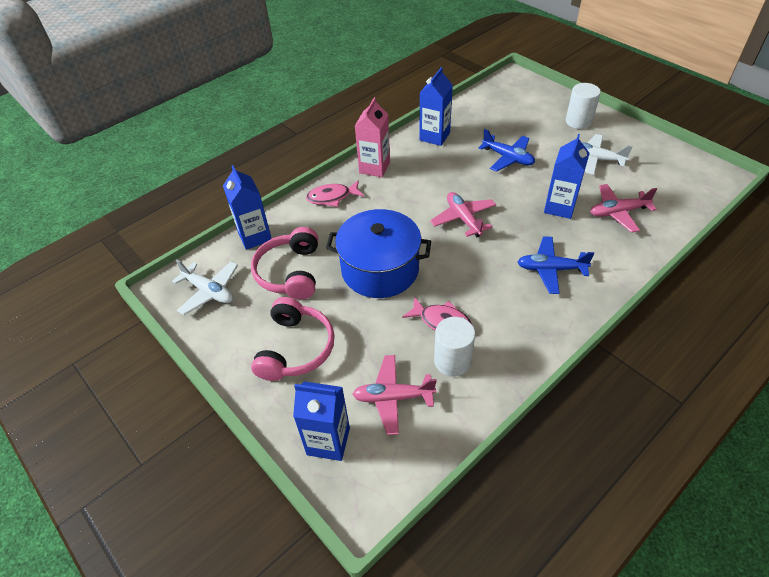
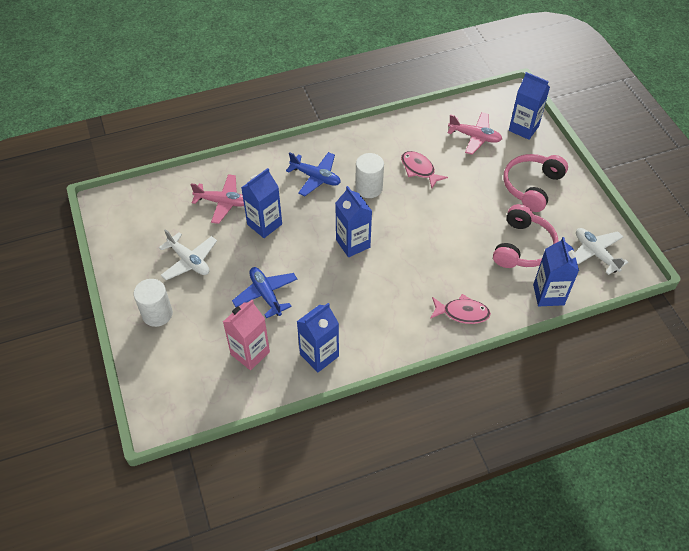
camera: 160 degrees left, 5 degrees up
blue pot [326,209,431,298] -> none
pink carton [355,97,390,177] -> pink carton moved to [223,300,270,370]
pink plane [430,192,496,237] -> blue carton [335,186,372,257]
white cylinder [434,317,475,377] -> white cylinder moved to [355,153,384,198]

